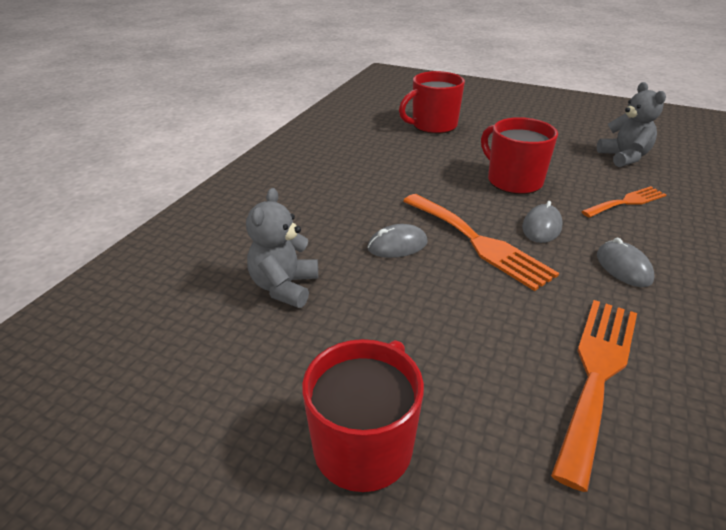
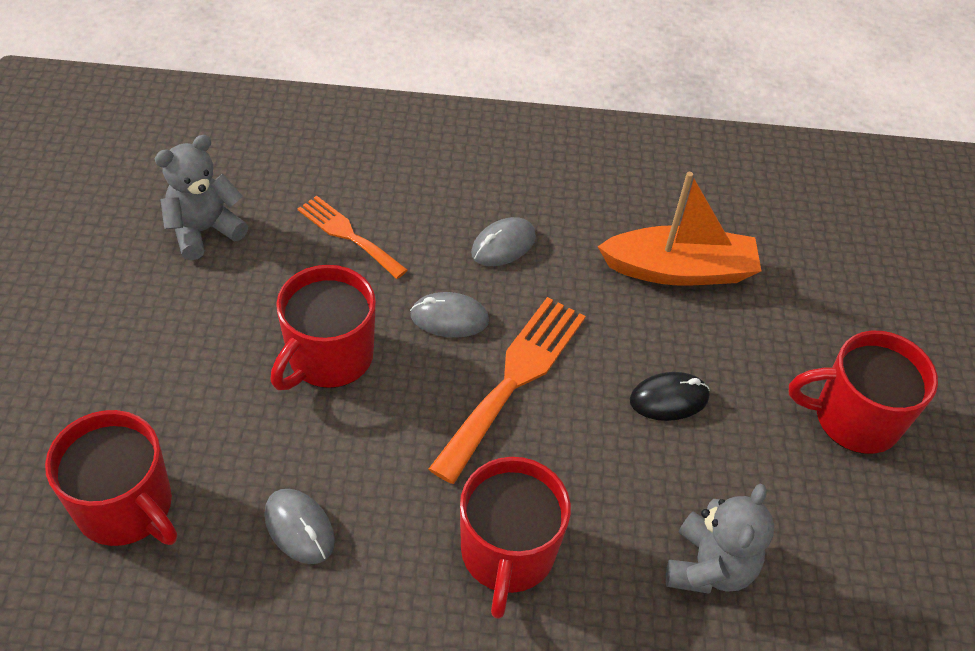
camera: 115 degrees left, 15 degrees up
grey teddy bear [246,188,318,308] -> grey teddy bear turned 60 degrees counterclockwise [666,484,775,594]
grey mouse [367,224,428,258] -> grey mouse moved to [264,489,335,564]
orange fork [551,300,637,492] -> orange boat [597,172,761,286]
none -> red mug [460,457,571,619]
none -> black mouse [630,372,710,421]

